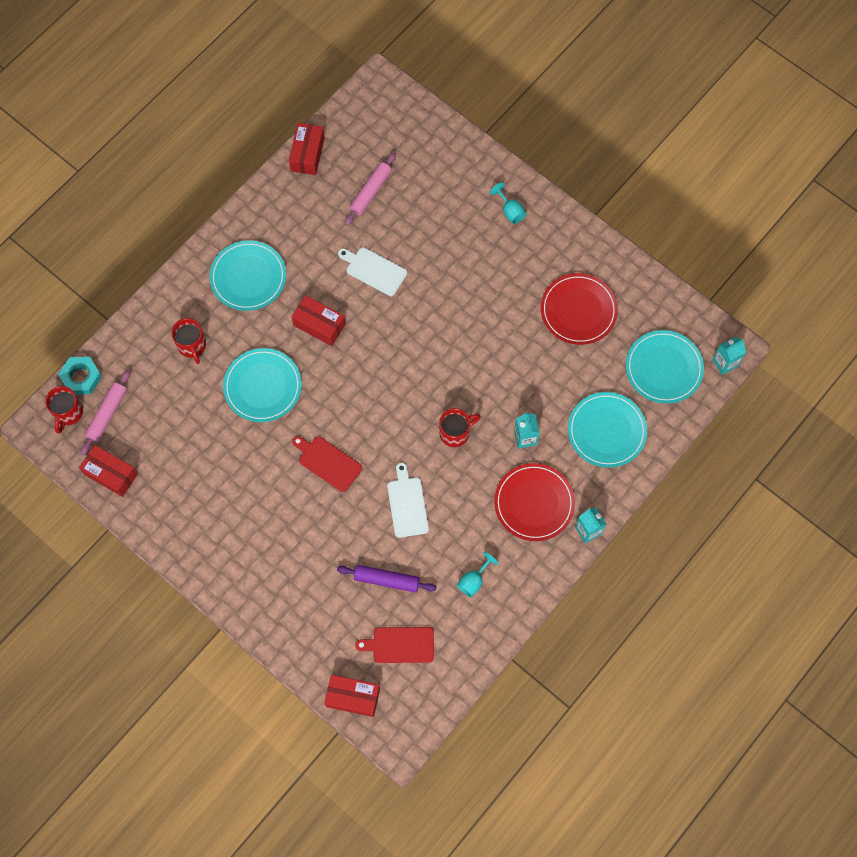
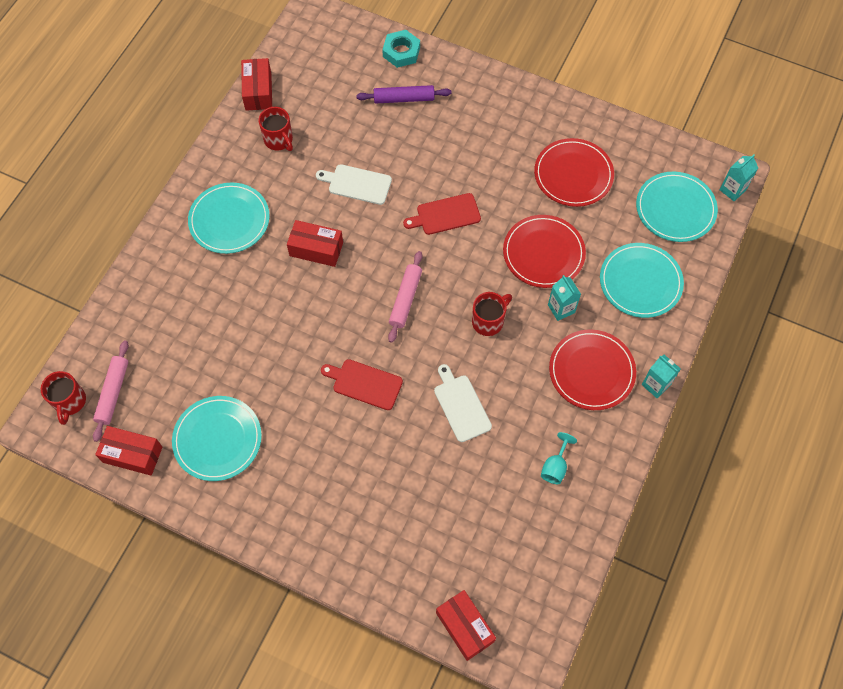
camera: 15 degrees left, 5 degrees down
turquoise nut [58,357,102,395] -> turquoise nut moved to [382,30,420,68]
red mug [171,318,206,364] -> red mug moved to [258,107,293,151]
turquoise plate [223,348,302,422] -> turquoise plate moved to [172,396,262,481]
red box [324,675,380,717] -> red box turned 60 degrees clockwise [436,590,496,661]
purple rolling pin [337,565,437,592] -> purple rolling pin moved to [356,85,451,103]
pink rolling pin [345,153,396,226] -> pink rolling pin moved to [388,251,422,343]
red cutting board [355,627,434,663] -> red cutting board moved to [403,193,481,235]
turquoise goblet [490,182,526,224] -> none
none -> red plate [503,215,586,288]

